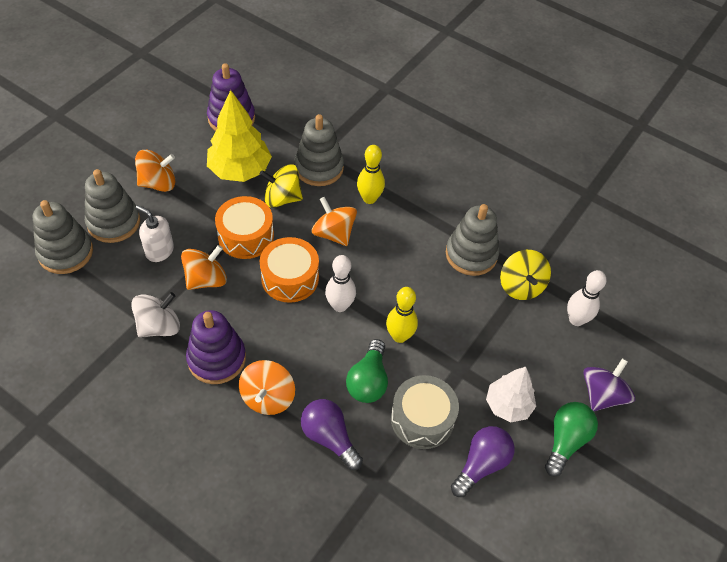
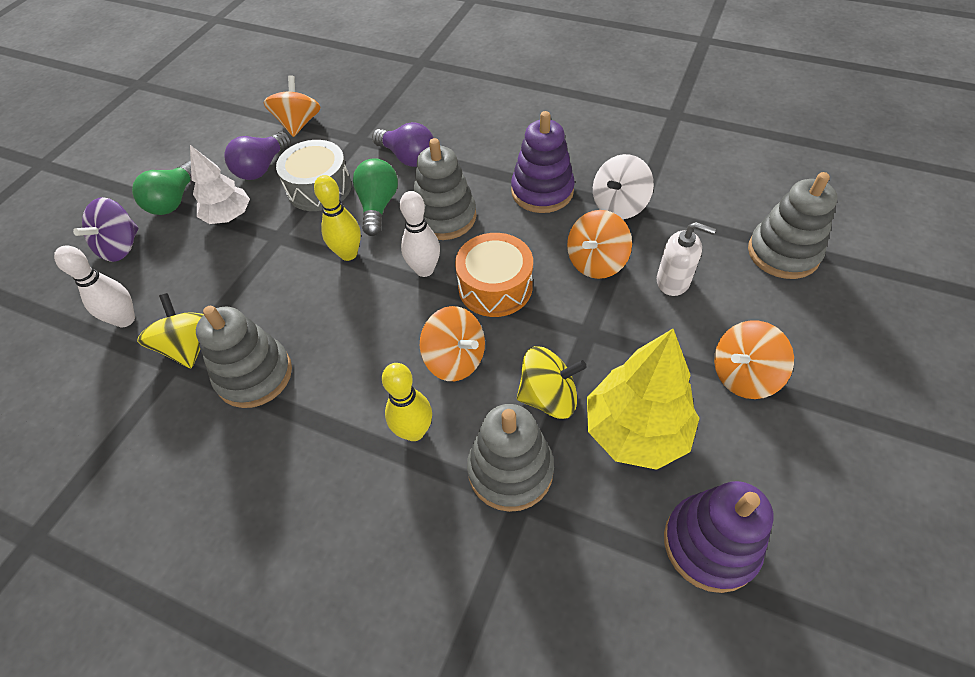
camera: 175 degrees right, 0 degrees up
grey stacking toy [85,169,140,243] -> grey stacking toy moved to [414,138,477,240]
orange drum [215,196,274,259] -> none
orange spinning top [239,360,295,415] -> orange spinning top moved to [263,75,320,137]

